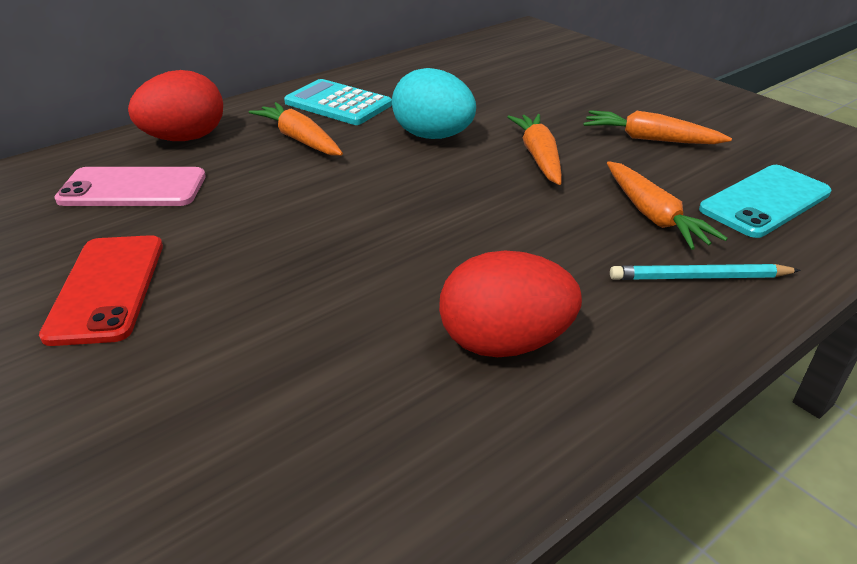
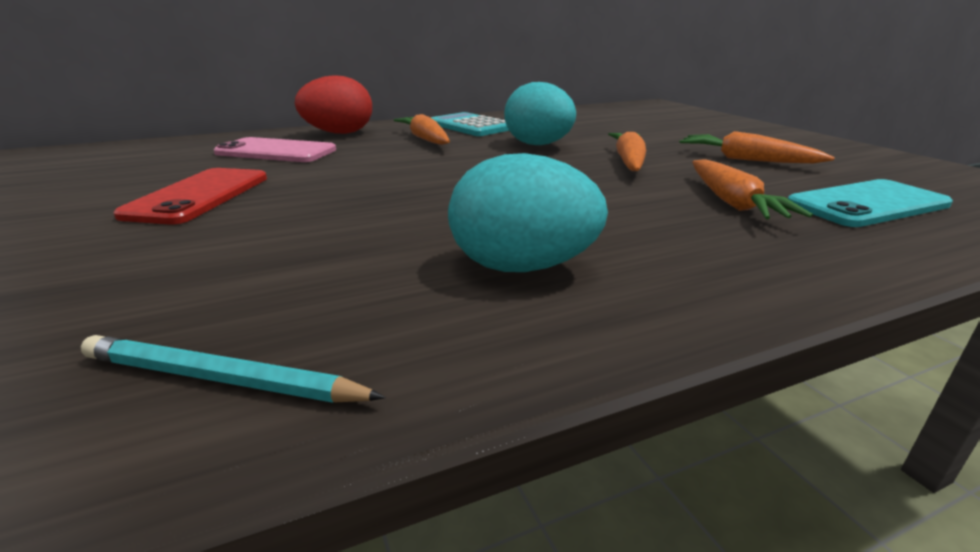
camera: 15 degrees right, 10 degrees down
red egg [439,251,582,357] -> turquoise egg [448,153,608,272]
turquoise pencil [610,264,801,280] -> turquoise pencil moved to [81,335,386,403]

